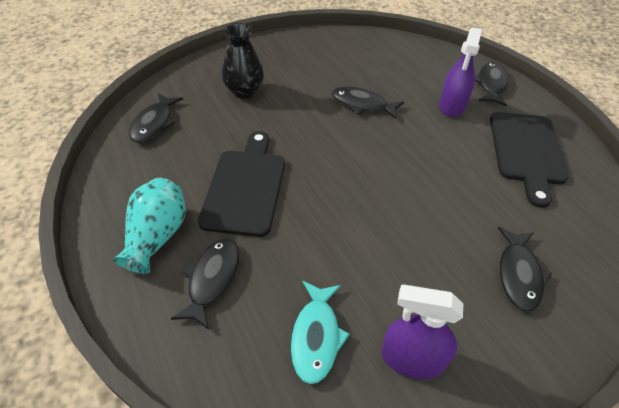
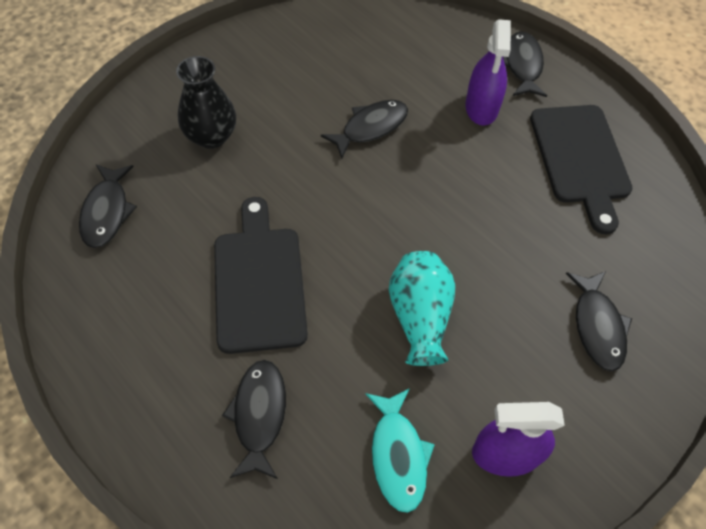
camera: 15 degrees left, 10 degrees up
turquoise vase [113,178,186,274] -> turquoise vase moved to [389,251,456,366]
black fish [332,87,404,119] -> black fish turned 135 degrees clockwise [321,100,408,159]

